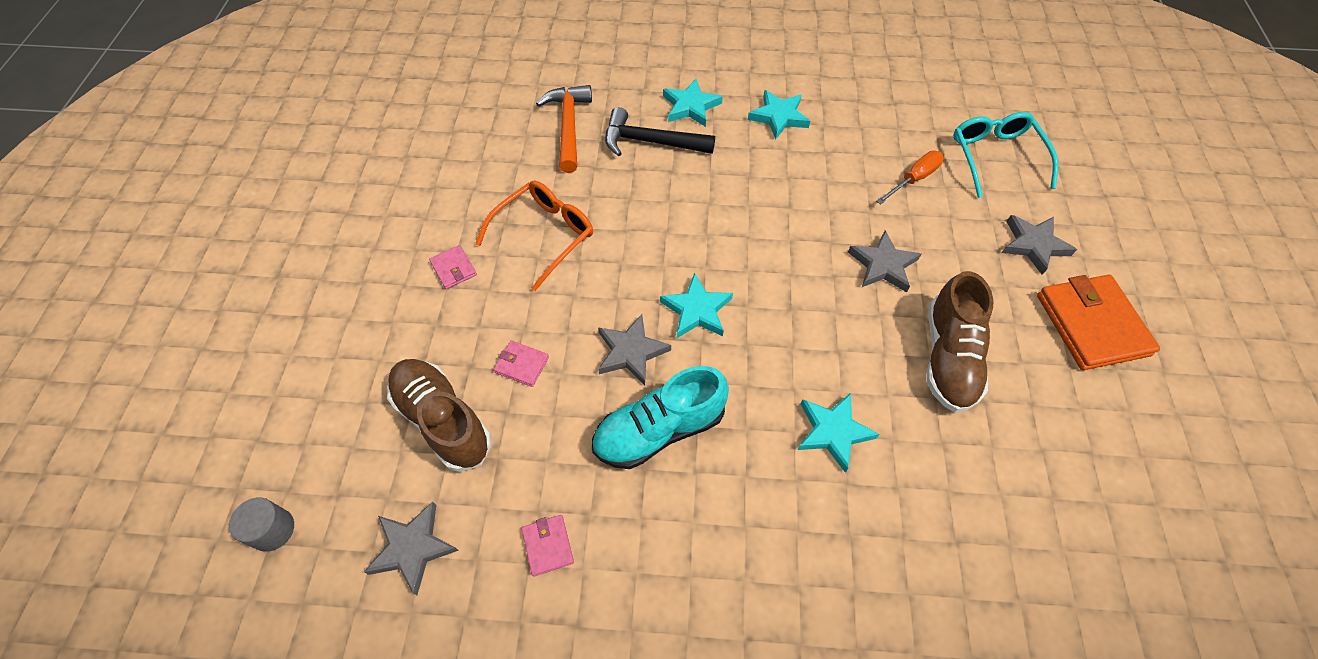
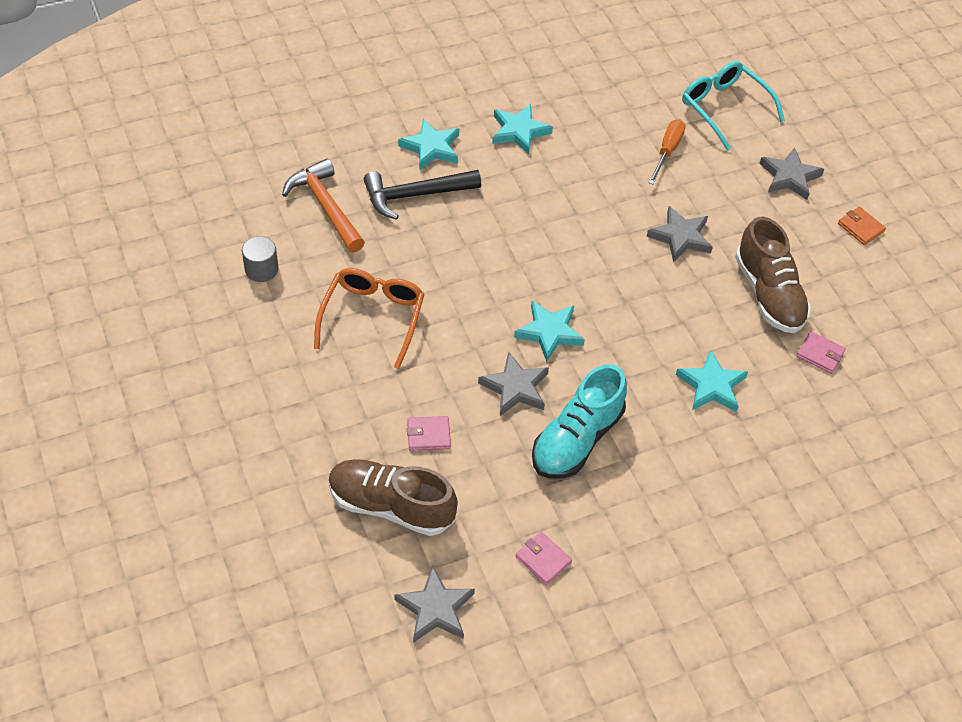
camera: 30 degrees left, 5 degrees down
grey cylinder [229,498,294,552] -> grey cylinder moved to [242,236,279,282]
pink wallet [429,245,477,289] -> pink wallet moved to [796,331,846,374]
orange wallet [1037,275,1160,370] -> orange wallet [838,207,886,245], size x0.46

